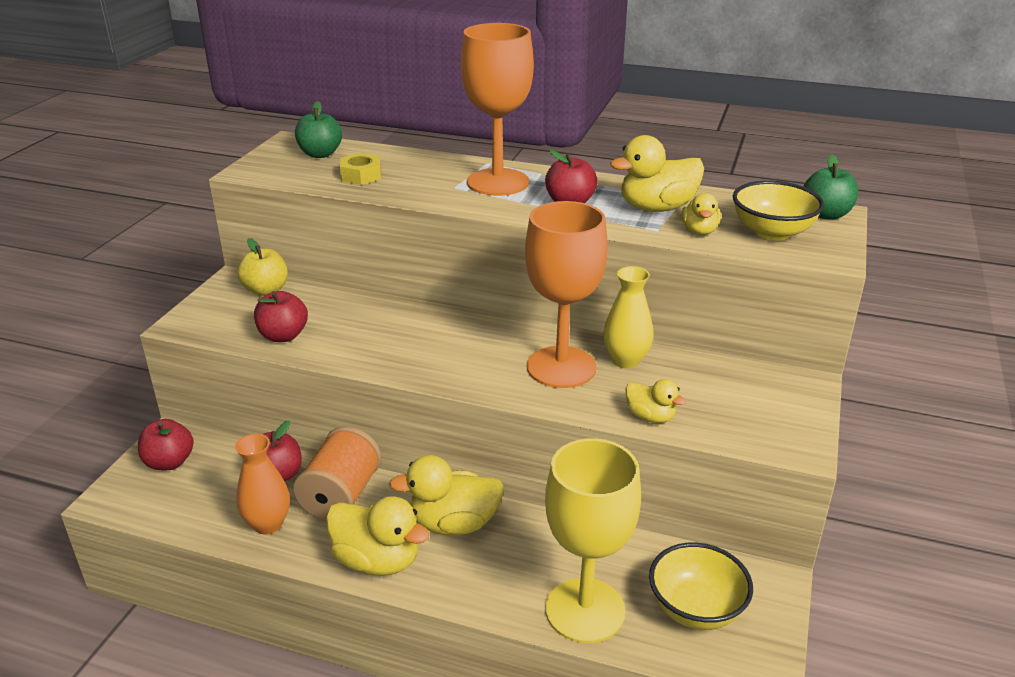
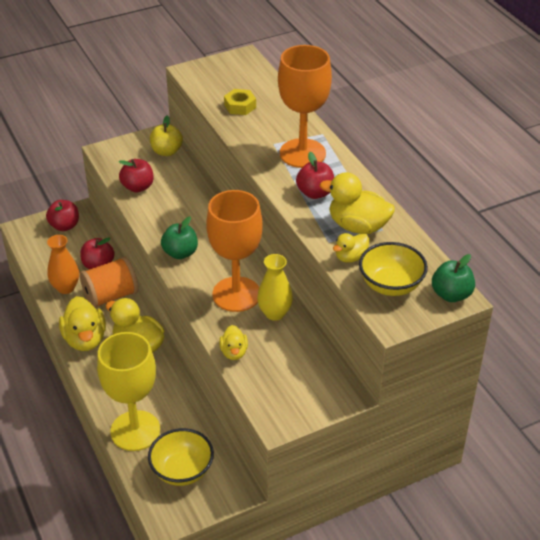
camera: 45 degrees right, 10 degrees up
green apple [295,101,342,158] -> green apple moved to [161,216,198,259]

